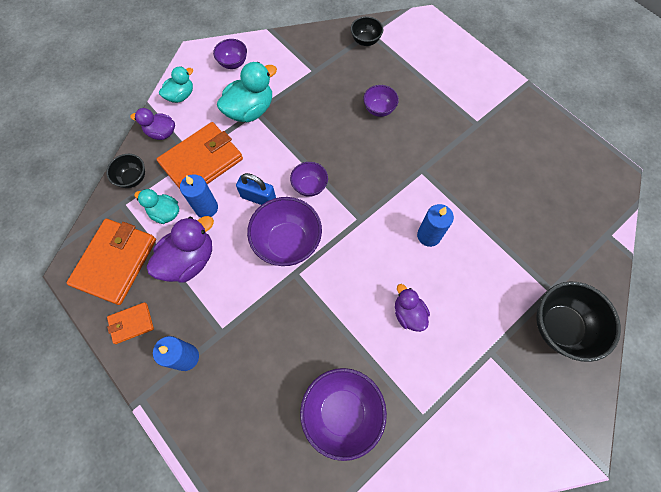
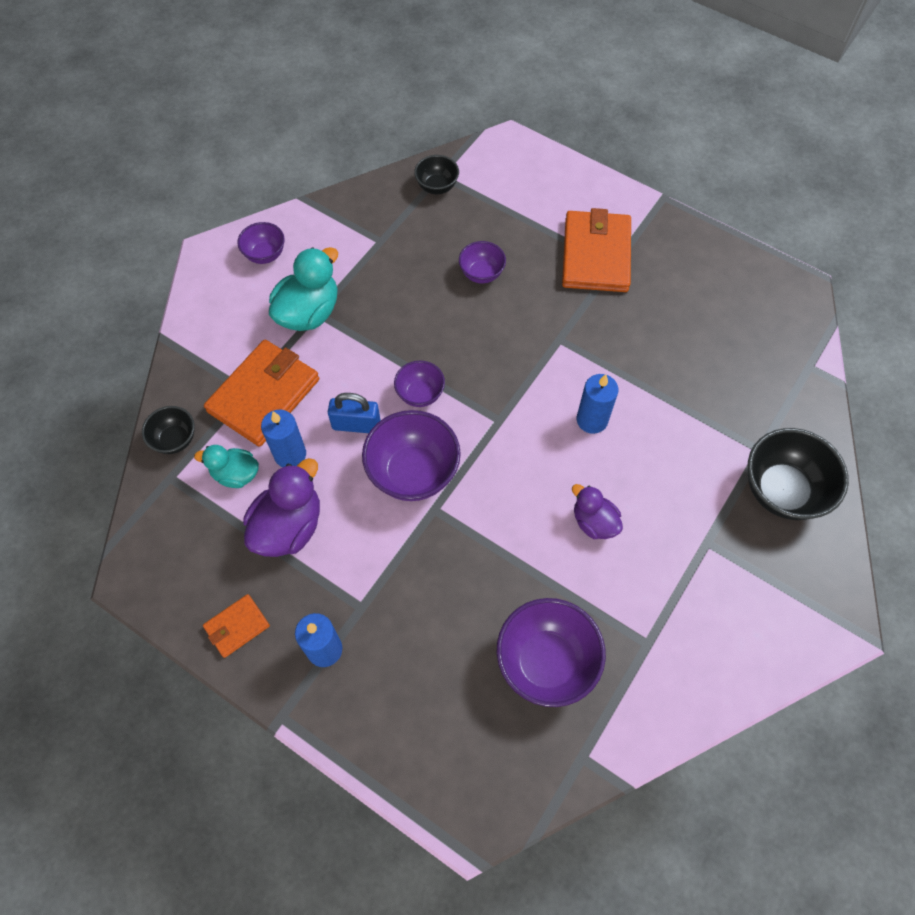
camera: 15 degrees left, 5 degrees down
orange wallet [66,219,156,305] -> orange wallet moved to [562,208,631,292]
purple duck [130,108,175,140] -> none
turquoise duck [159,66,193,103] -> none

